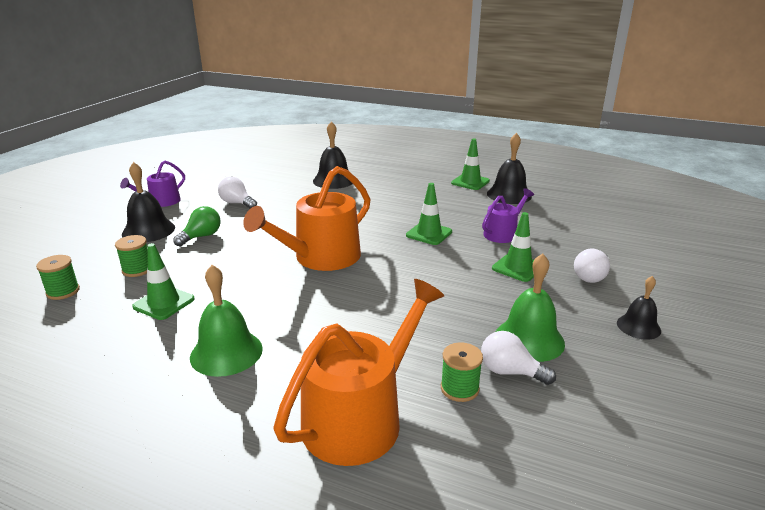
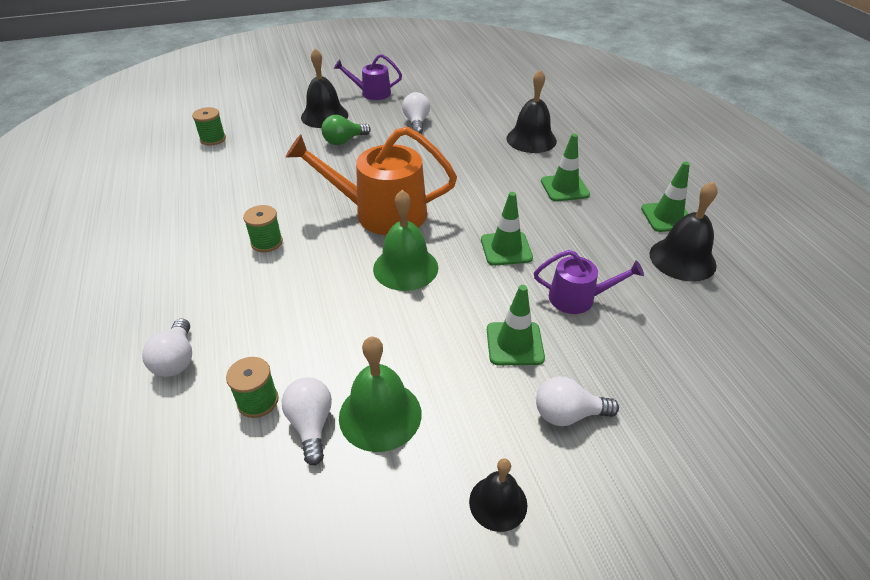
camera: 50 degrees right, 15 degrees up
green spool [115,235,148,277] -> green spool moved to [243,205,283,252]
green traffic cone [132,243,195,320] -> green traffic cone moved to [541,134,590,202]
green light bulb [173,206,221,247] -> green light bulb turned 150 degrees clockwise [321,115,371,145]
green bell [190,265,263,377] -> green bell moved to [373,190,438,291]
orange watering can [273,279,444,466] -> white light bulb [142,319,192,377]

